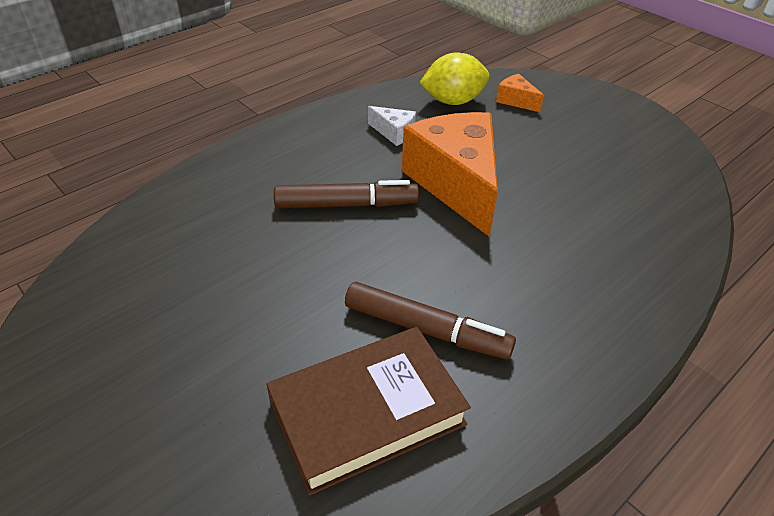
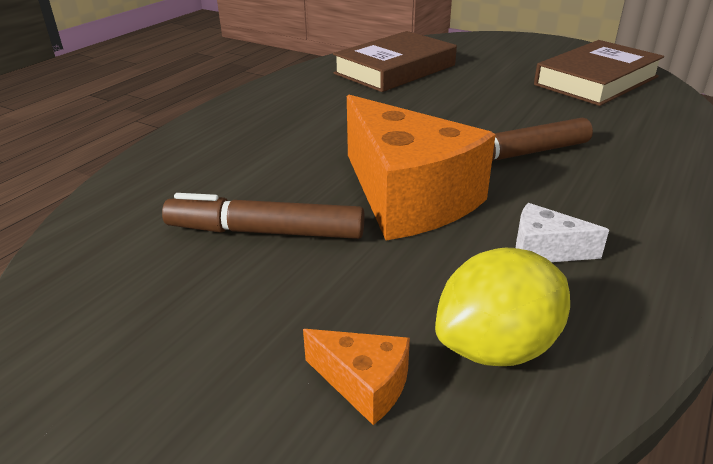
camera: 165 degrees right, 10 degrees down
brown marker [345,282,516,360] -> brown marker moved to [162,193,364,239]
none -> brown book [534,40,664,106]

